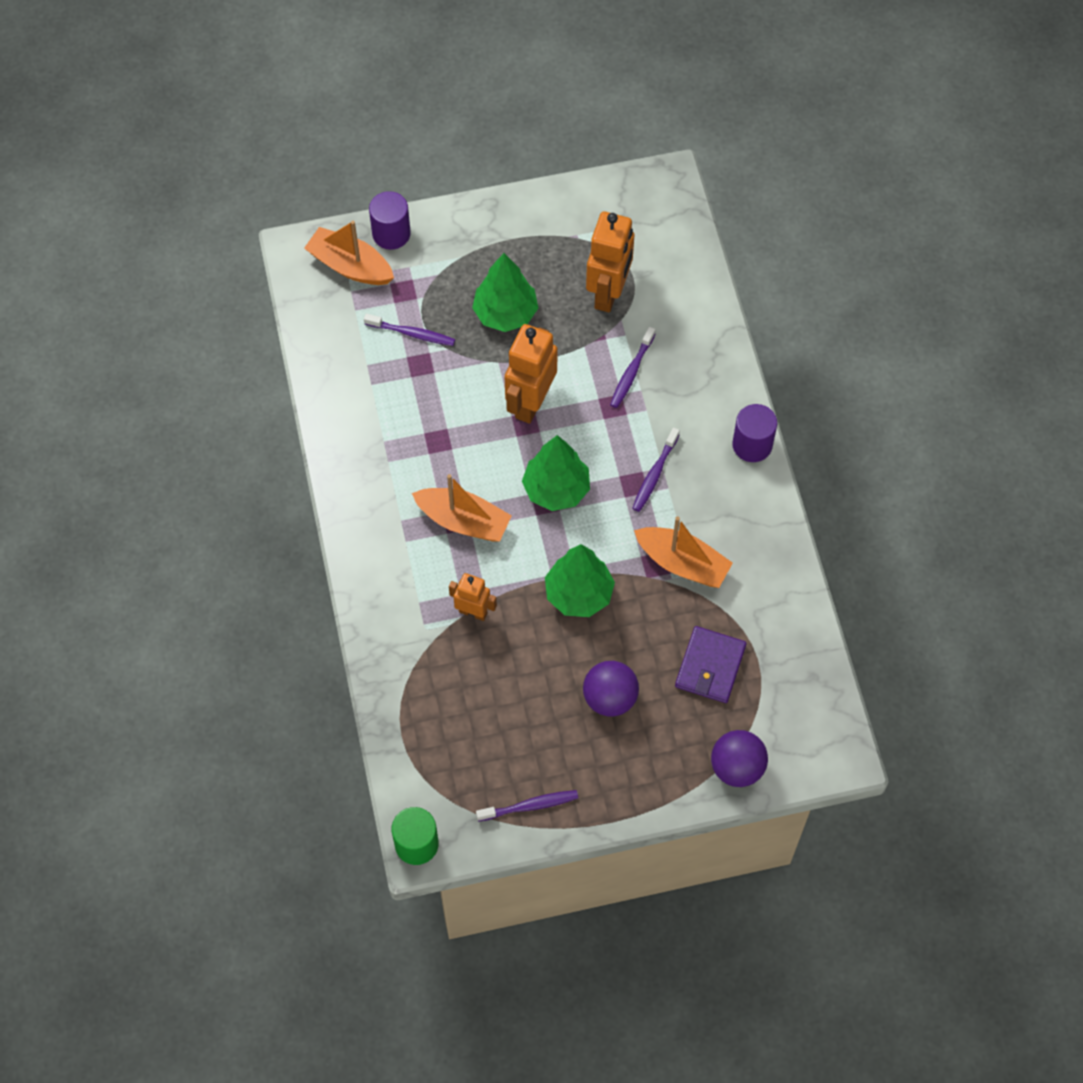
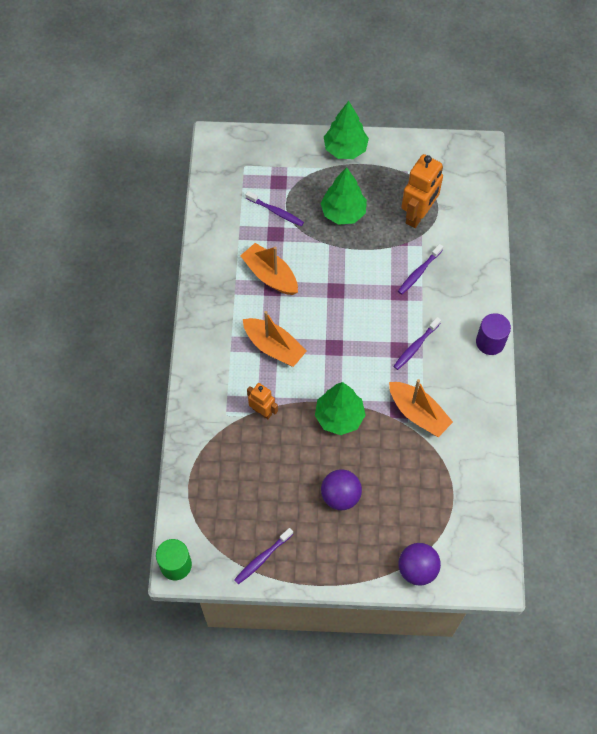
camera: 15 degrees right, 0 degrees up
orange boat [304,221,394,285] -> orange boat moved to [240,243,298,295]
purple cylinder [369,191,411,250] -> none
purple toothbrush [476,790,578,822] -> purple toothbrush turned 135 degrees clockwise [234,528,293,584]
orange robot [505,324,558,424] -> none
green tree [522,435,590,511] -> green tree moved to [324,101,369,159]
purple wallet [675,626,746,703] -> none

